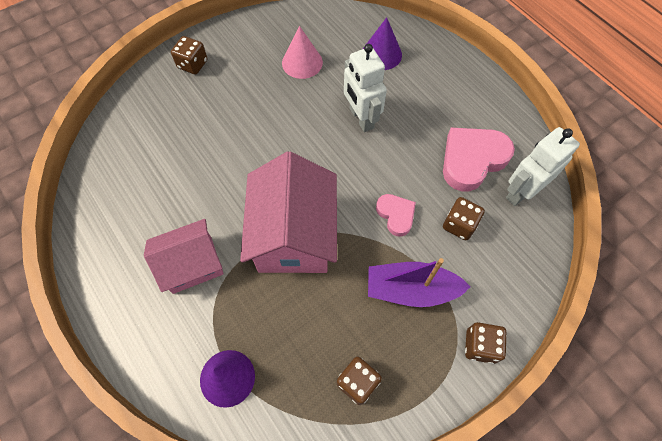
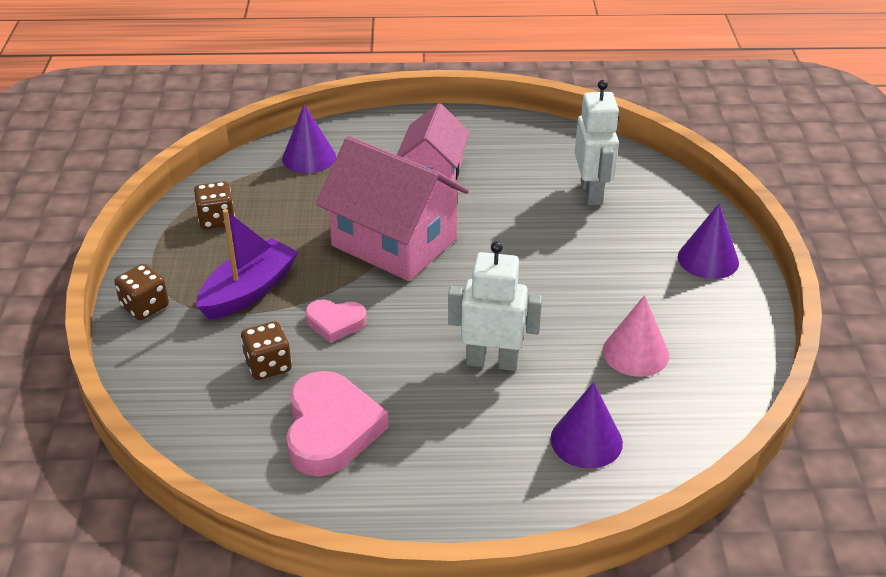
camera: 125 degrees right, 25 degrees down
brown dice [171,36,207,75] -> purple cone [678,203,739,279]
white robot [506,127,580,206] -> white robot moved to [575,80,620,205]

